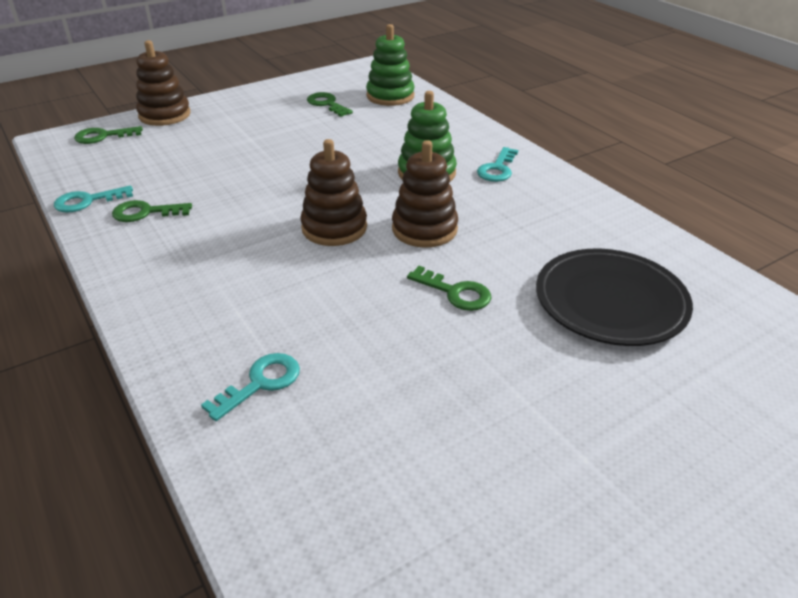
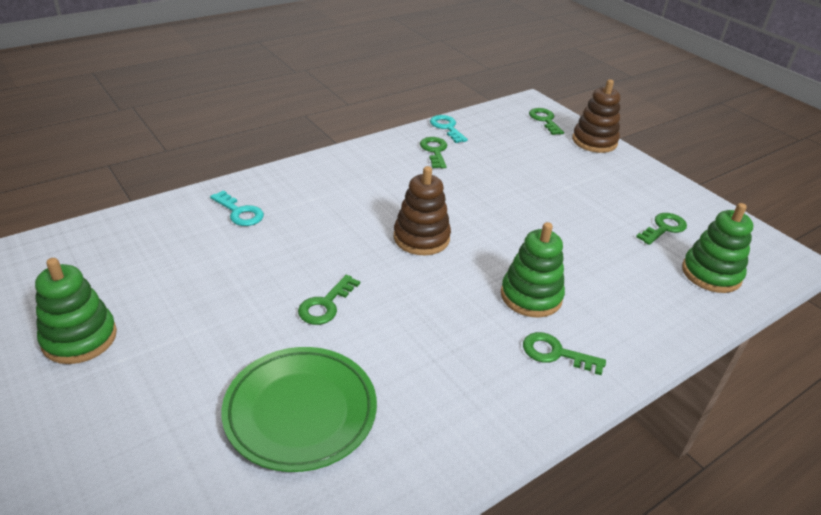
camera: 85 degrees right, 0 degrees up
brown stacking toy [392,140,458,248] -> none
turquoise key [477,147,518,182] -> green key [523,332,606,375]
black plate [536,249,693,346] -> green plate [221,347,377,472]
none -> green stacking toy [35,258,117,364]

